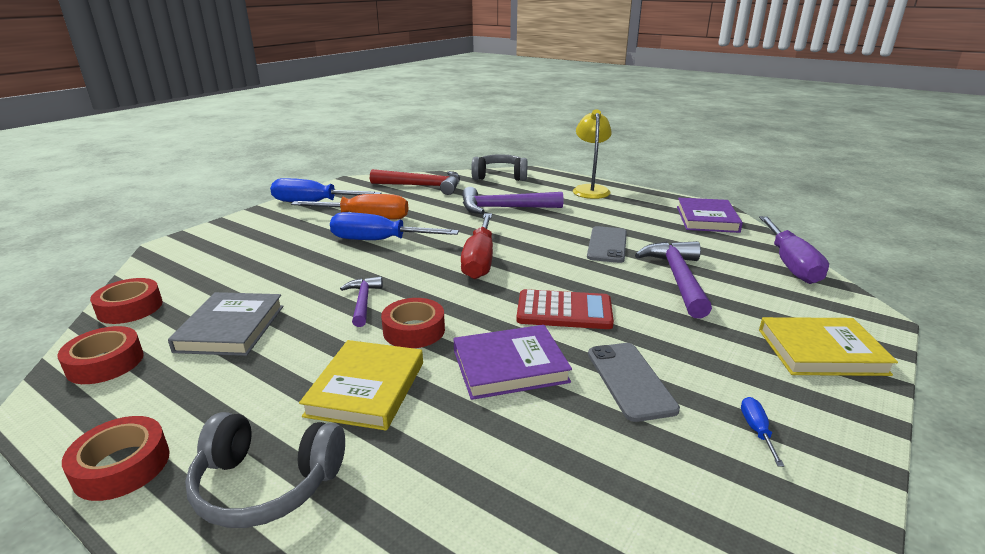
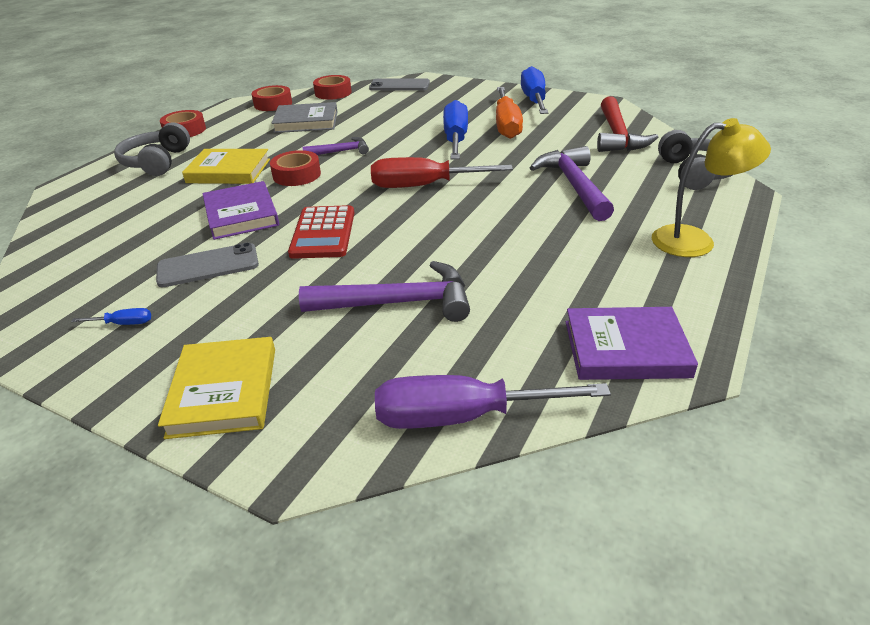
camera: 85 degrees right, 10 degrees up
grey phone [587,226,627,263] -> grey phone moved to [369,78,430,91]

